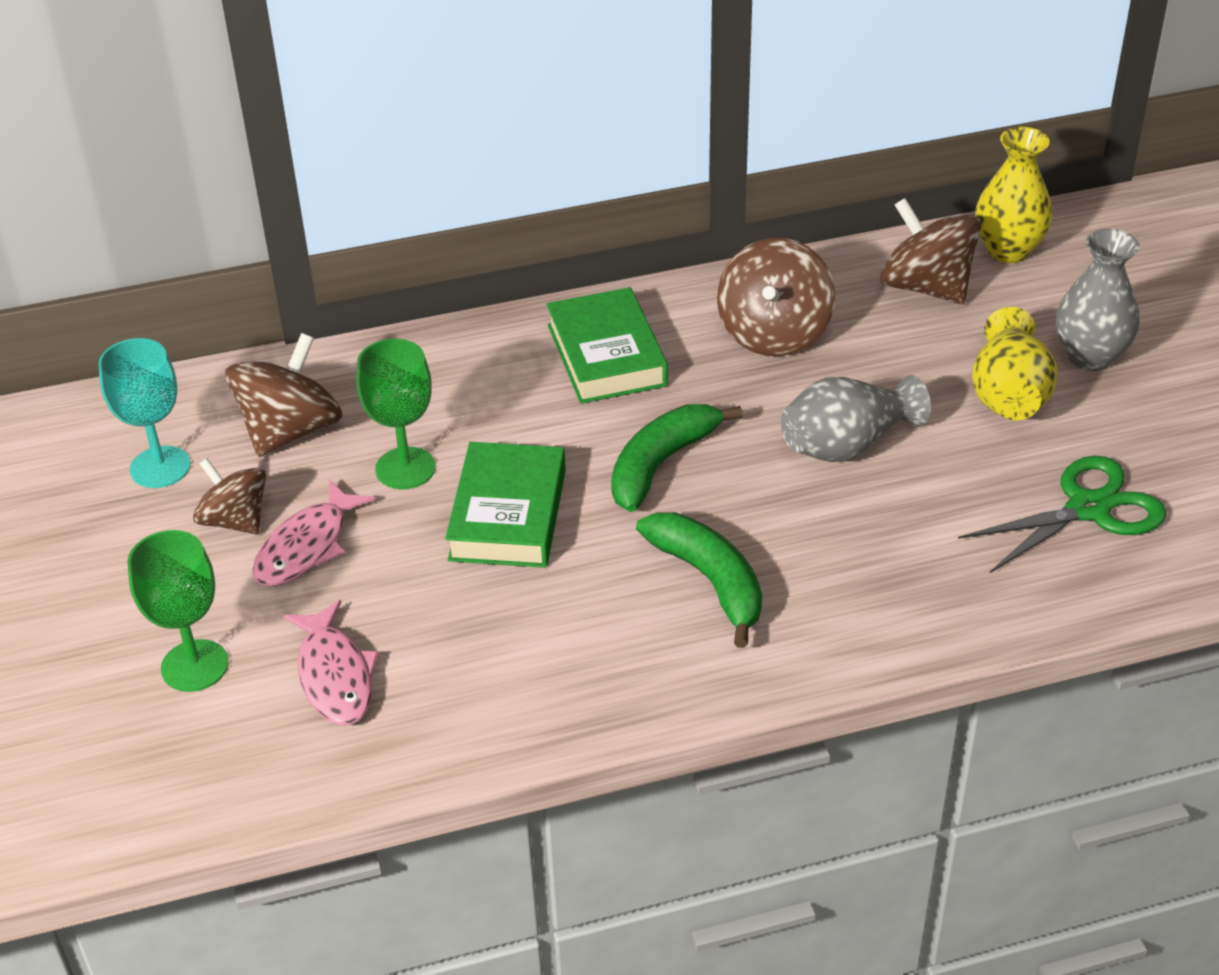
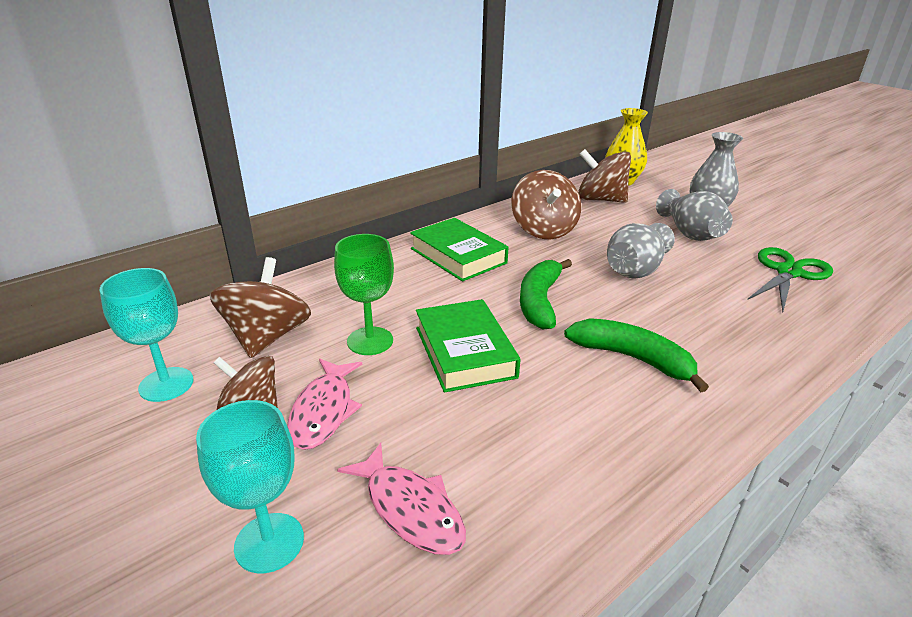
camera: 25 degrees left, 10 degrees down
green goblet [127,530,229,692] -> turquoise goblet [196,400,304,573]
yellow vase [972,307,1058,420] -> grey vase [656,189,733,241]

